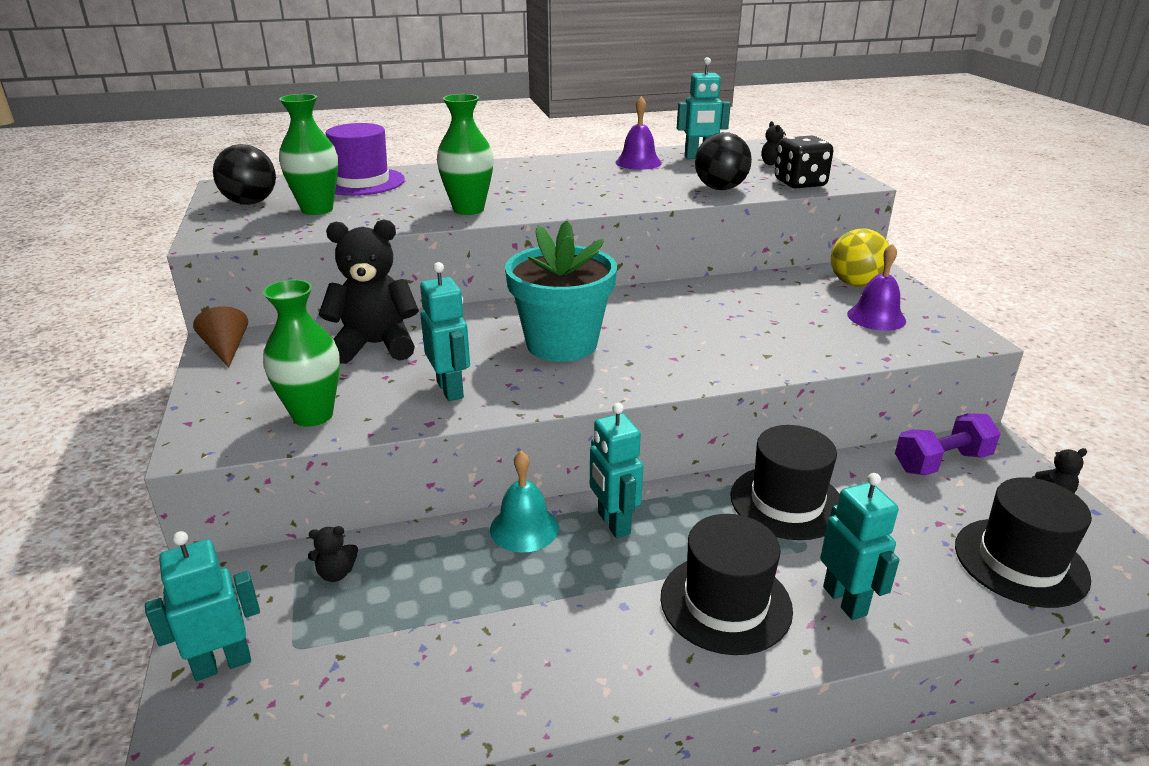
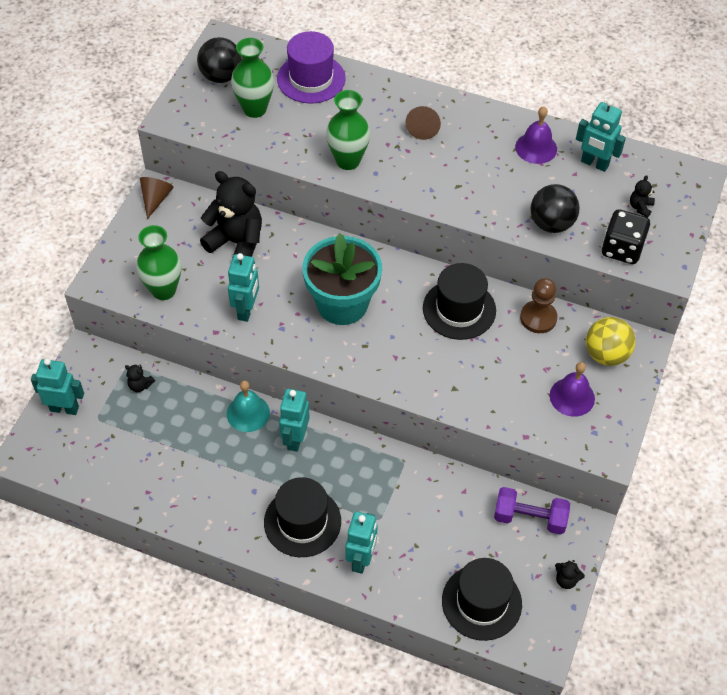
camera: 35 degrees right, 25 degrees up
black hat [730,425,840,540] -> black hat moved to [423,263,496,340]
none -> brown cone [405,106,441,140]
none -> brown pawn [520,278,558,333]

